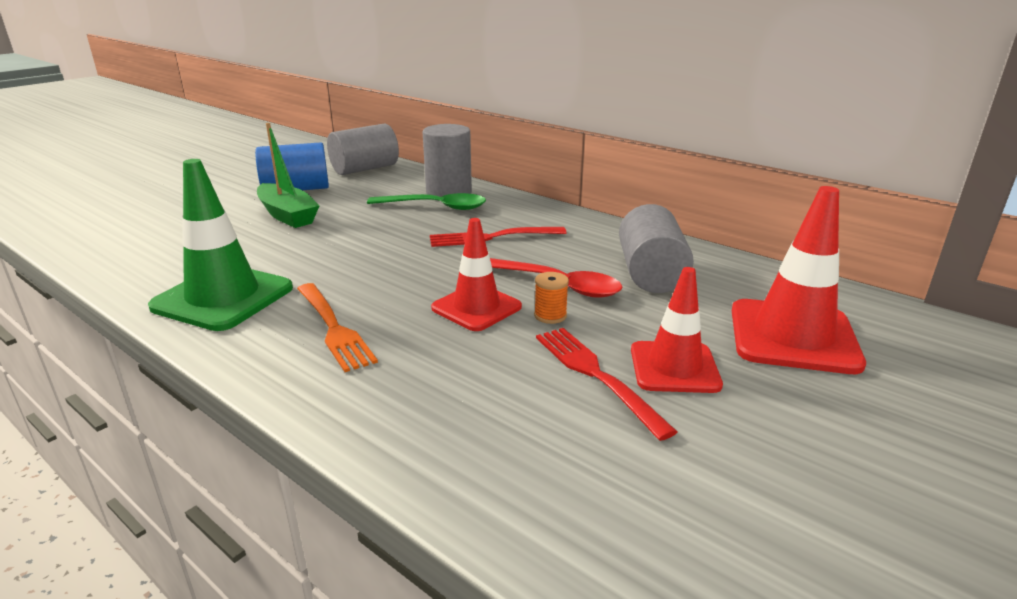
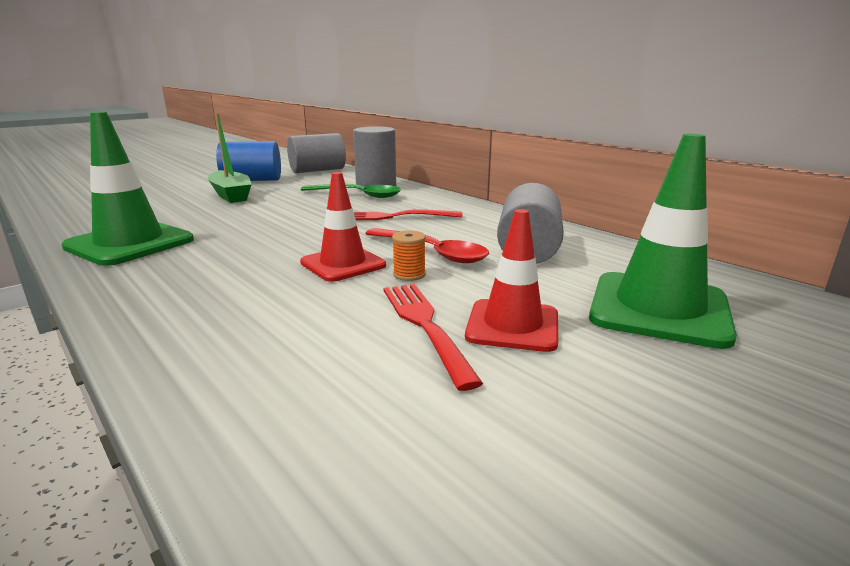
camera: 10 degrees right, 5 degrees down
orange fork [297,283,378,372] -> none
red traffic cone [732,186,866,374] -> green traffic cone [589,134,737,349]

